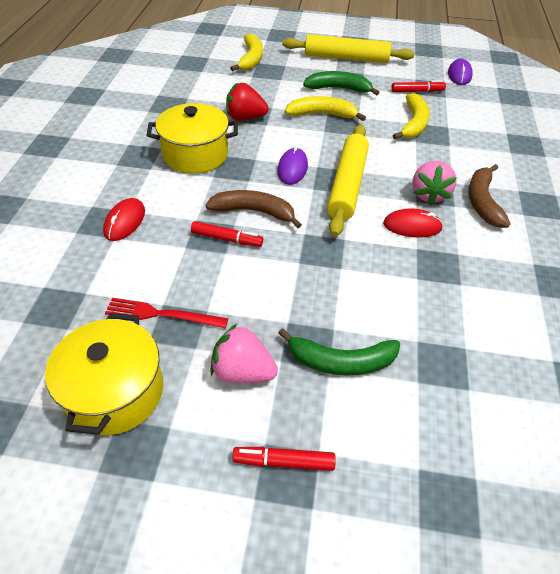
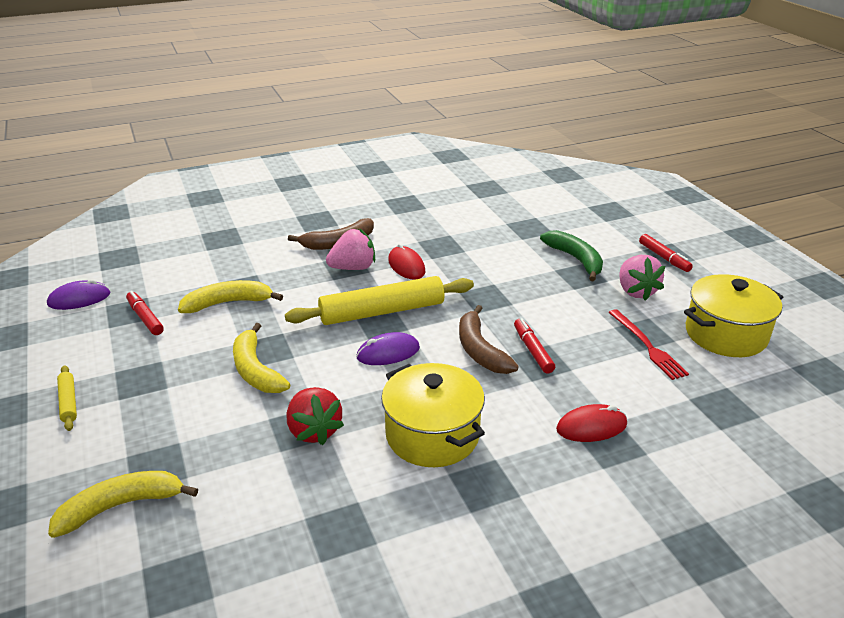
camera: 120 degrees left, 15 degrees down
yellow rolling pin [282,34,415,63] -> yellow rolling pin [57,365,77,431], size x0.46
green banana [303,71,380,95] -> none

